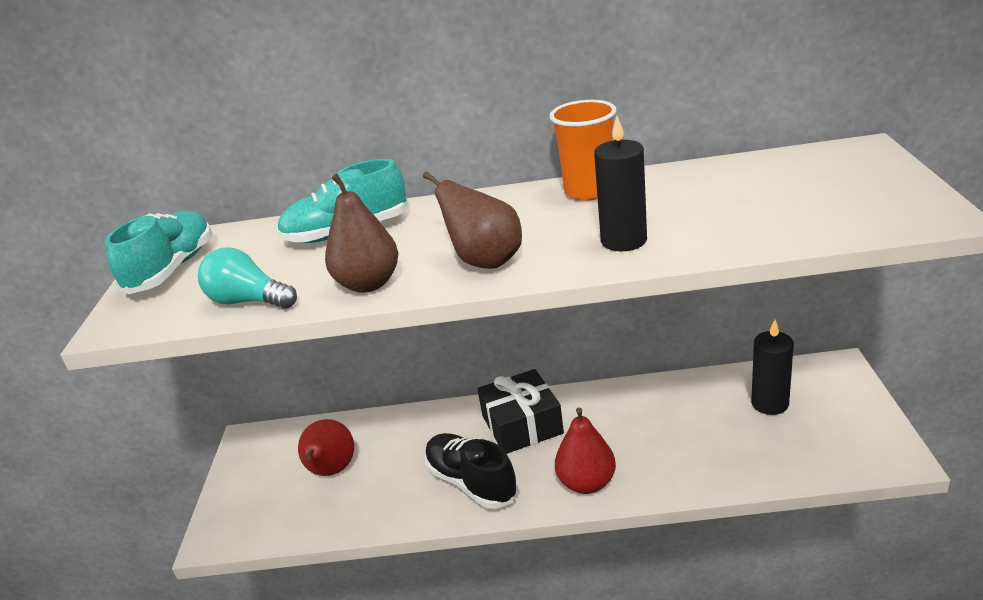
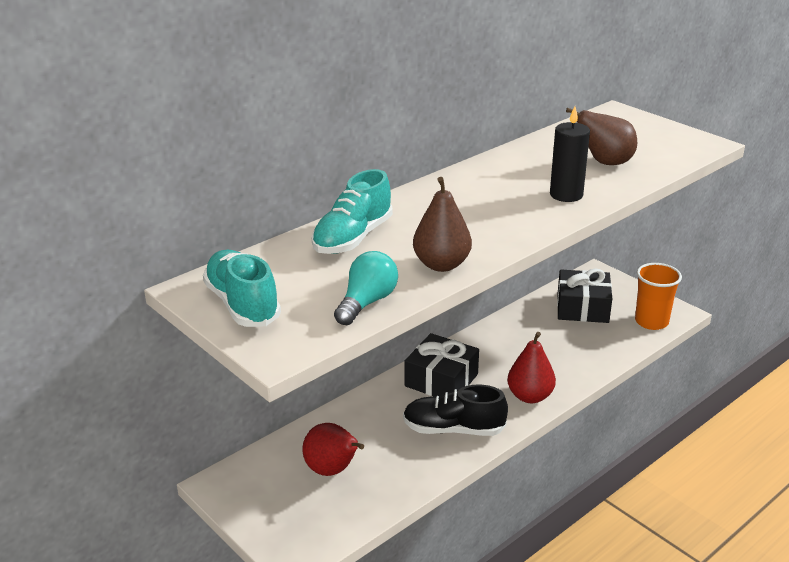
camera: 45 degrees left, 0 degrees up
turquoise light bulb [198,248,297,309] -> turquoise light bulb turned 135 degrees clockwise [334,251,398,325]
brown pear [423,171,522,269] -> brown pear moved to [566,107,637,165]
orange cup [550,100,616,201] -> orange cup moved to [635,263,682,330]
black candle [751,320,794,415] -> black gift [557,268,612,323]

